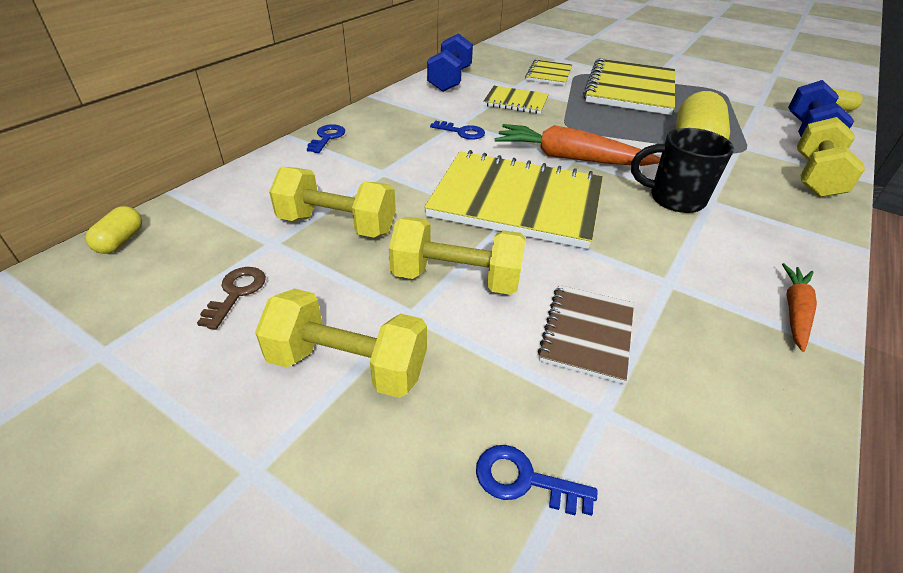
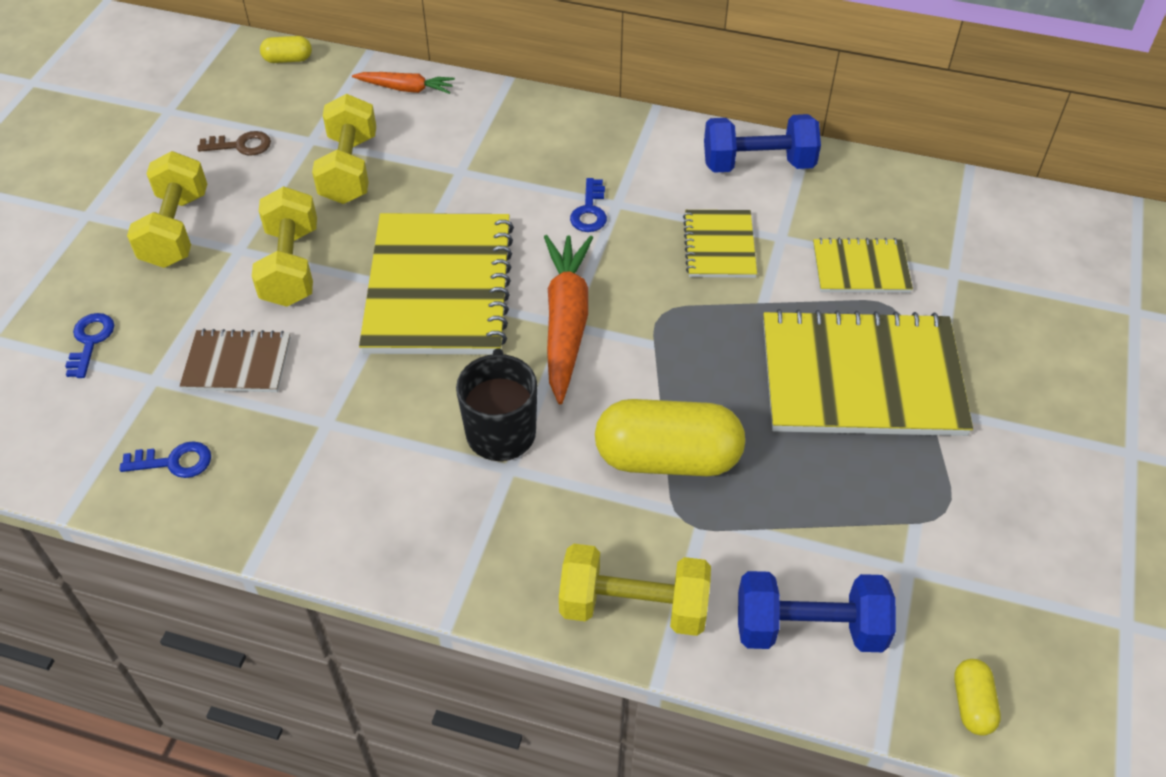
camera: 75 degrees right, 10 degrees up
blue key [307,124,345,153] -> blue key moved to [120,441,211,478]
orange carrot [782,263,817,352] -> orange carrot moved to [352,72,455,94]

